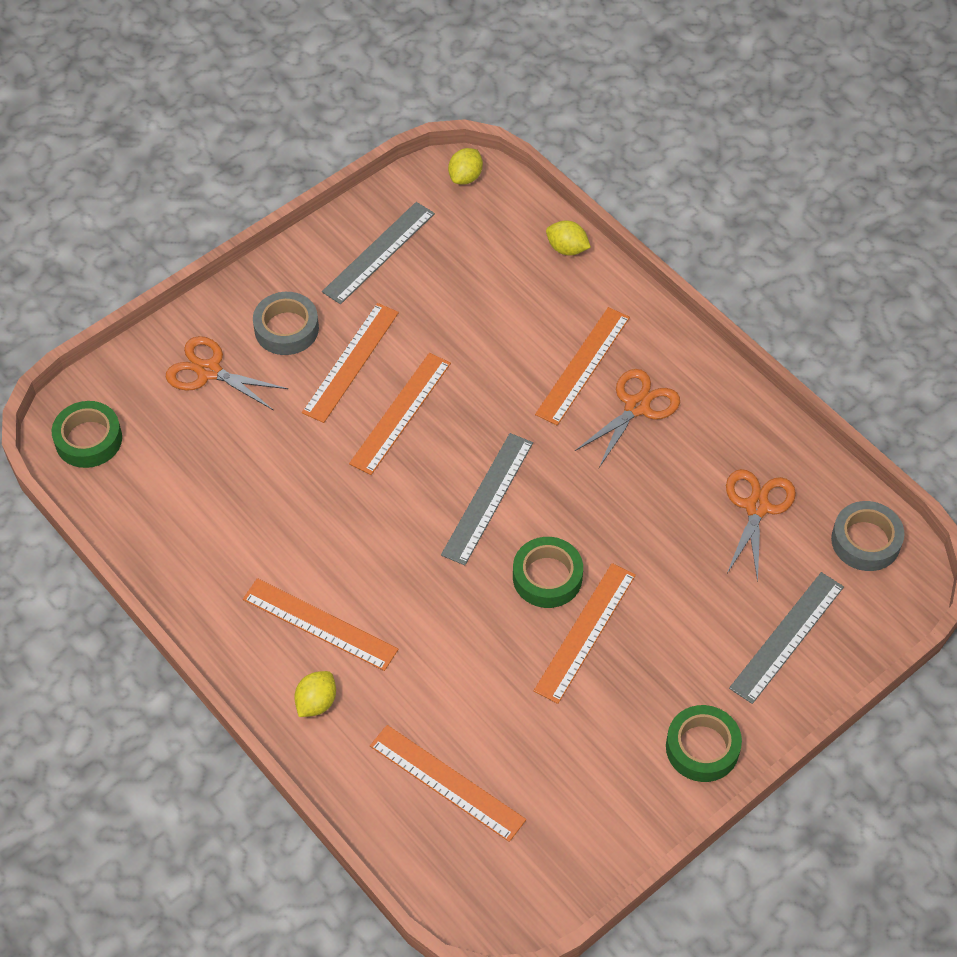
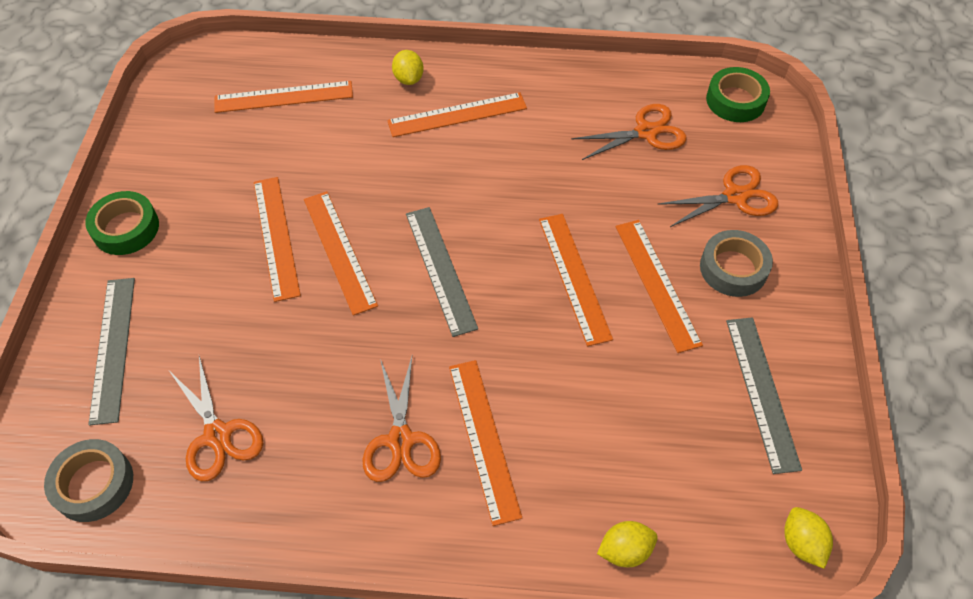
camera: 135 degrees right, 0 degrees up
green tape [513,537,583,608] -> orange ruler [304,191,378,316]
none -> orange scissors [572,104,686,160]

